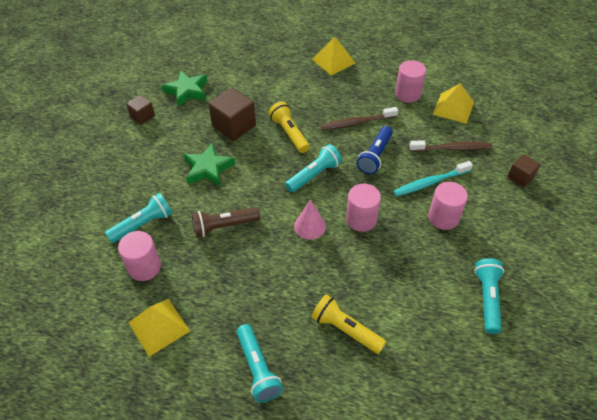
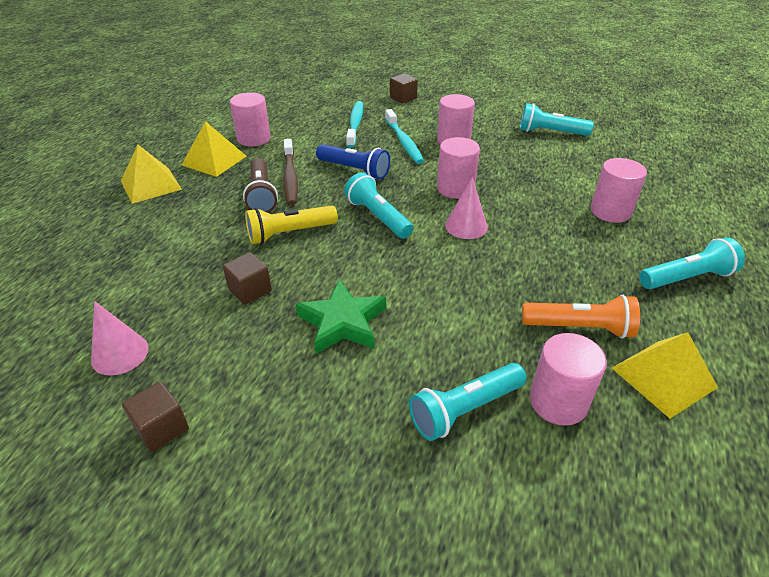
camera: 85 degrees left, 10 degrees down
turquoise flashlight [105,193,172,243] -> turquoise flashlight turned 90 degrees counterclockwise [409,363,527,441]
green star [162,70,208,107] -> pink cone [91,301,149,375]
brown flashlight [192,207,260,238] -> brown flashlight moved to [243,158,278,213]
brown cube [208,88,256,141] -> brown cube [223,252,272,305], size x0.58
yellow flashlight [312,294,386,354] -> pink cylinder [591,158,647,223]
brown toothbrush [409,140,492,152] -> turquoise toothbrush [346,101,363,148]
yellow pyramid [432,83,474,124] -> yellow pyramid moved to [182,121,247,177]
none -> orange flashlight [522,295,640,339]

